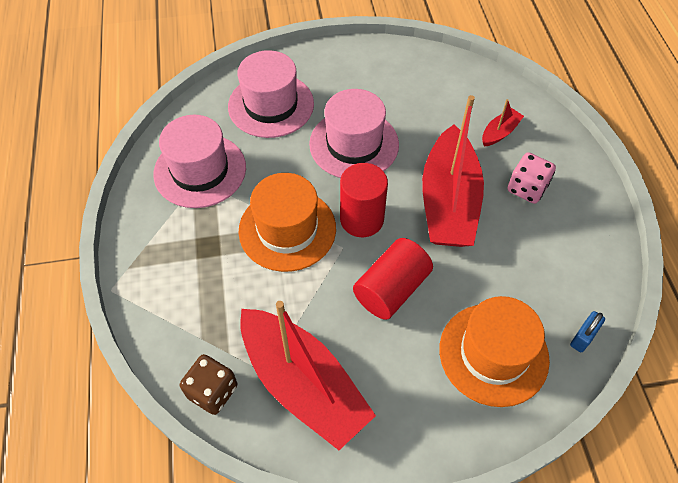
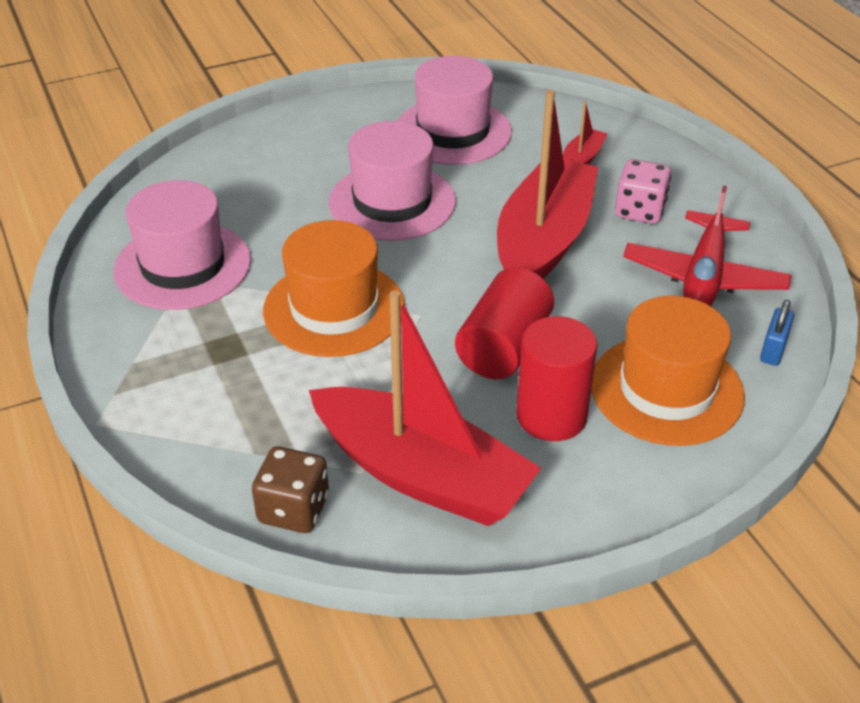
camera: 15 degrees left, 15 degrees down
pink hat [228,50,314,138] -> pink hat moved to [397,56,512,165]
red cylinder [340,163,388,237] -> red cylinder moved to [516,316,597,441]
red boat [422,95,484,247] -> red boat turned 150 degrees counterclockwise [497,90,598,279]
none -> red plane [623,186,792,306]

